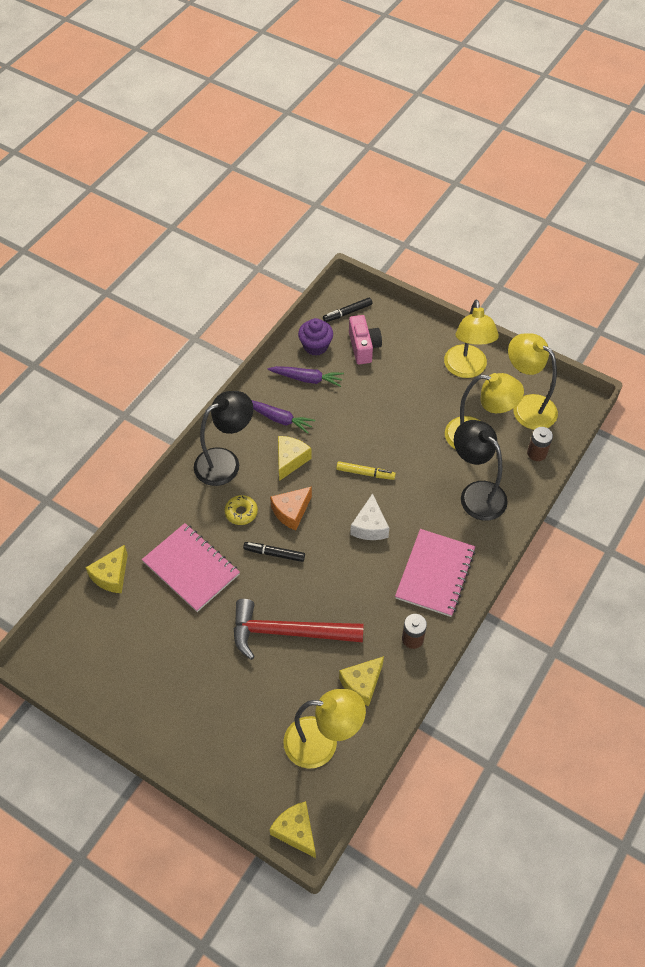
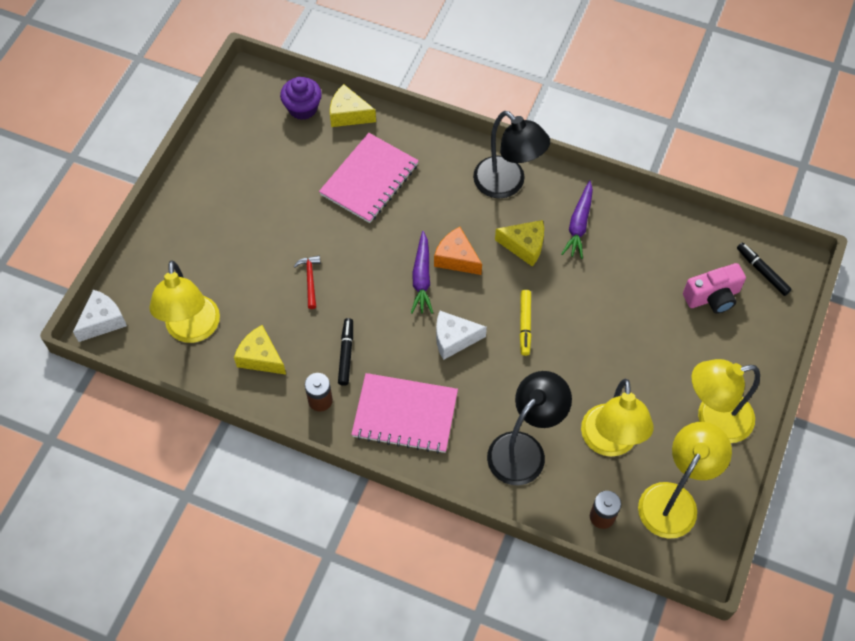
camera: 80 degrees right, 5 degrees up
yellow donut [225,495,258,525] -> none
red hammer [234,599,364,660] -> red hammer [293,256,321,309], size x0.42
black marker [243,542,305,562] -> black marker moved to [338,318,353,386]
purple carrot [268,366,344,387] -> purple carrot moved to [411,231,433,314]
yellow cheese [269,801,316,858] -> white cheese [73,290,127,342]
purple cupcake [298,318,333,355] -> purple cupcake moved to [280,77,322,120]

